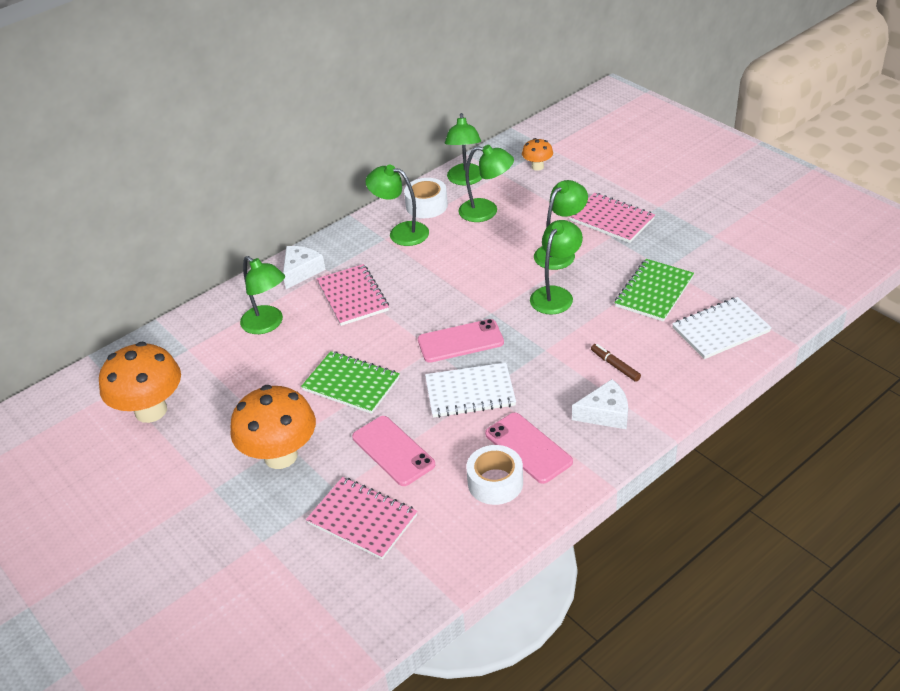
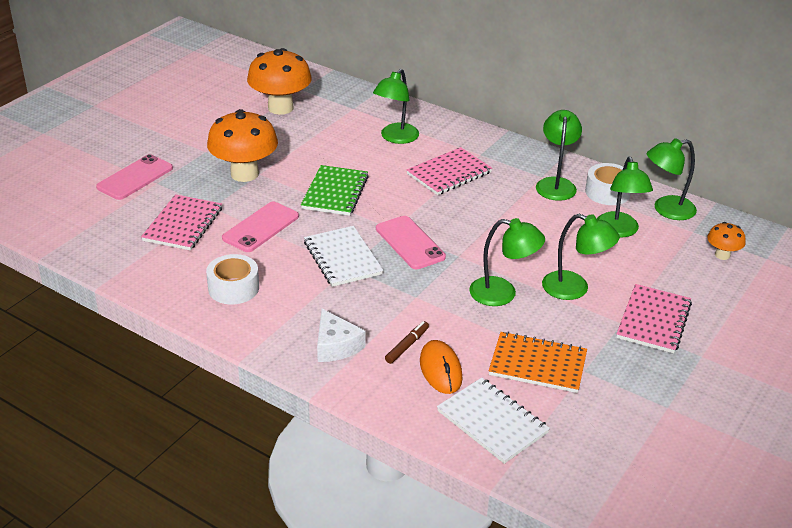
camera: 70 degrees right, 5 degrees down
white cheese [283,246,326,289] -> none
pink phone [485,413,573,484] -> pink phone moved to [96,154,173,200]
green notebook [615,259,694,322] -> orange notebook [489,331,587,393]
none -> orange mouse [420,340,463,394]

